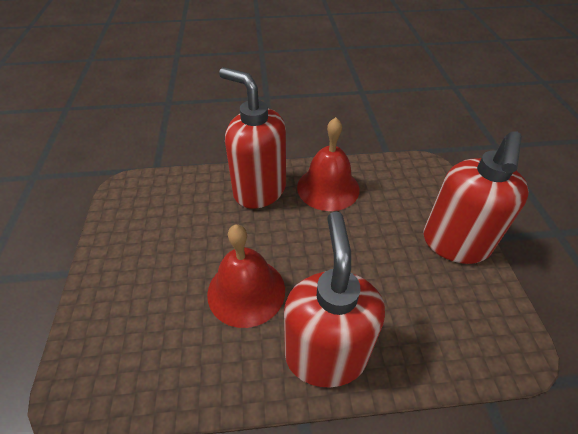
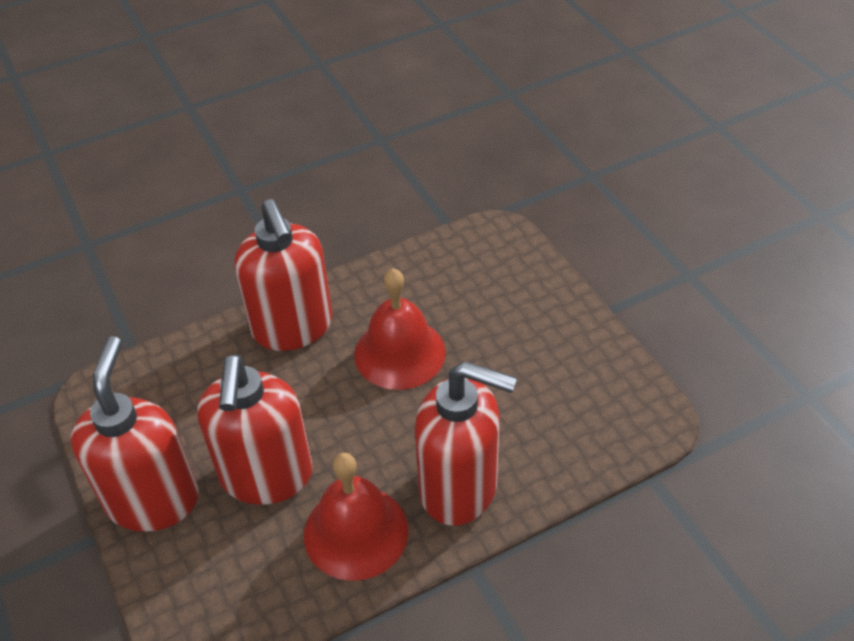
camera: 160 degrees right, 0 degrees up
none -> red soap dispenser [197,354,313,505]

